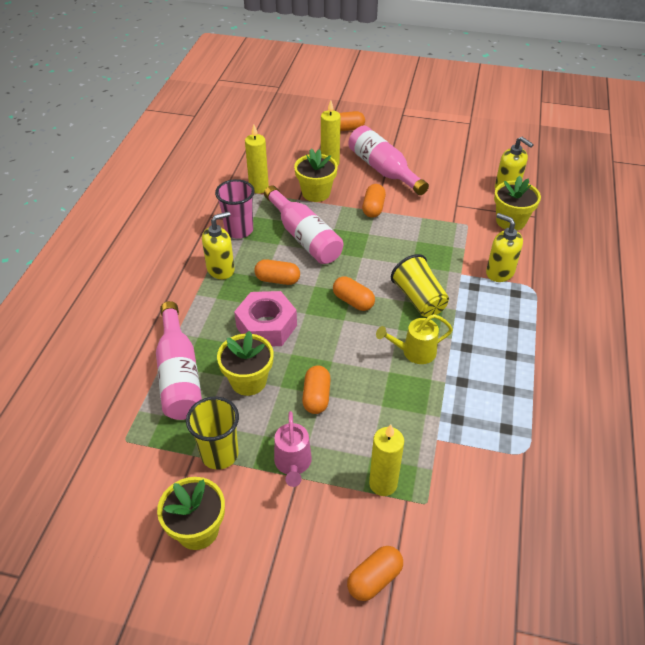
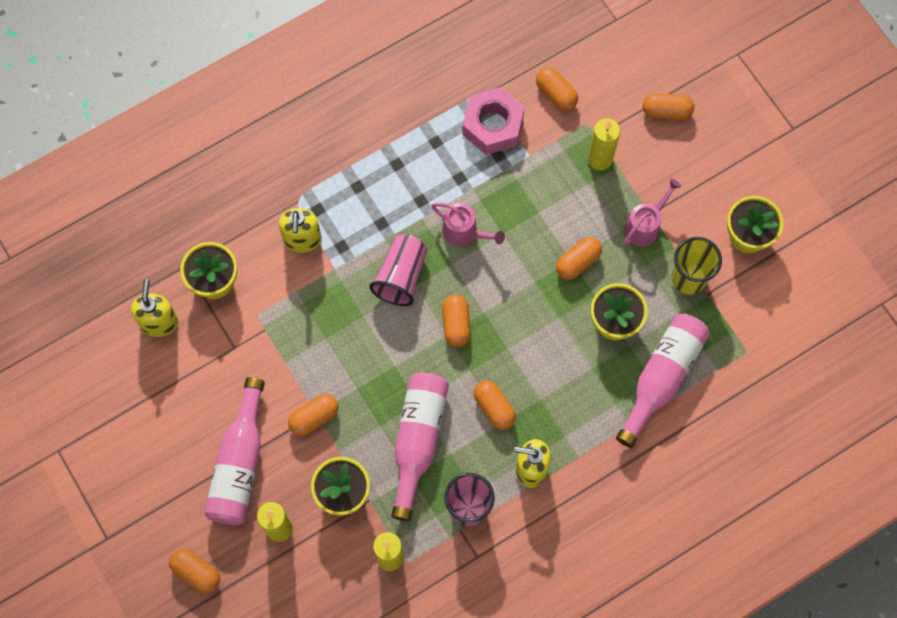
camera: 135 degrees left, 25 degrees up
pink nut [234,291,297,346] -> pink nut moved to [462,87,524,155]
yellow watering can [376,314,453,364] -> pink watering can [431,203,505,246]
yellow cup [391,254,449,317] -> pink cup [369,234,428,306]
none -> orange capsule [536,67,578,111]

